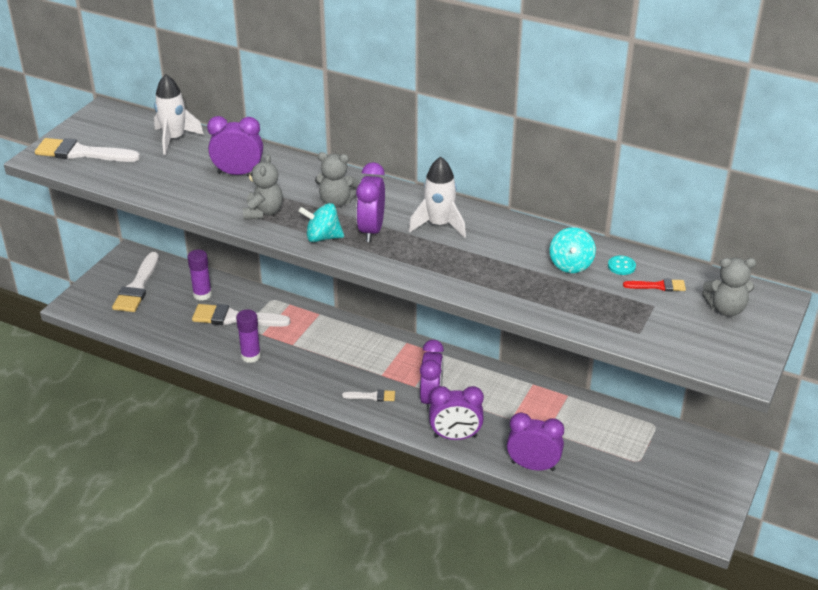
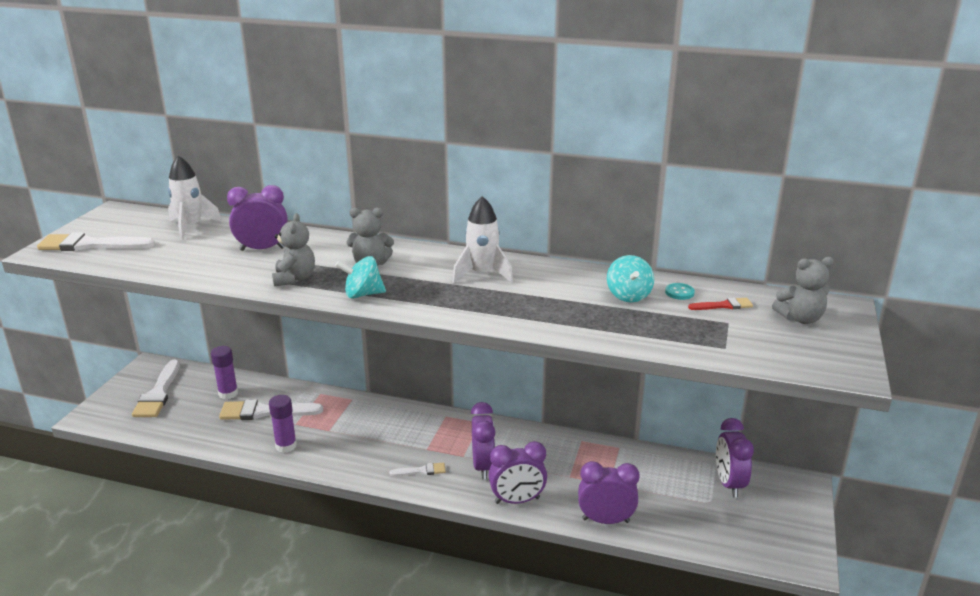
camera: 10 degrees left, 10 degrees down
purple clock [356,162,385,242] -> purple clock moved to [716,418,754,497]

